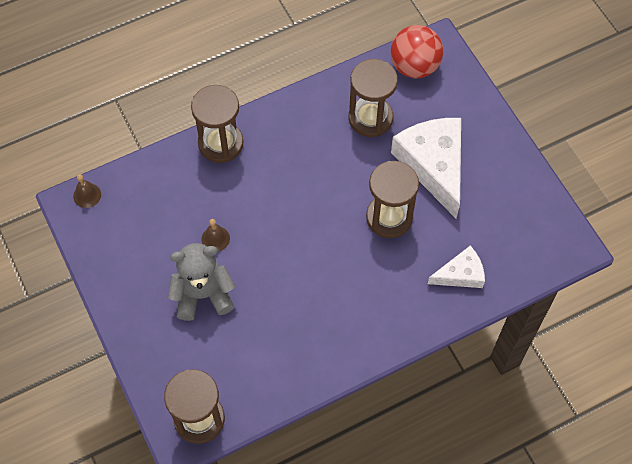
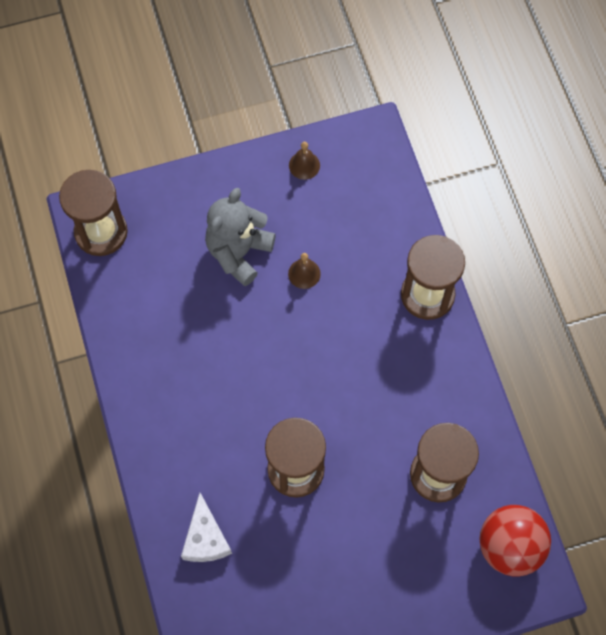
camera: 100 degrees right, 5 degrees up
brown bell [73,174,101,208] -> brown bell moved to [289,142,320,180]
grey teddy bear [168,243,235,321] -> grey teddy bear turned 150 degrees counterclockwise [205,188,276,286]
white cheese [391,118,461,218] -> none

